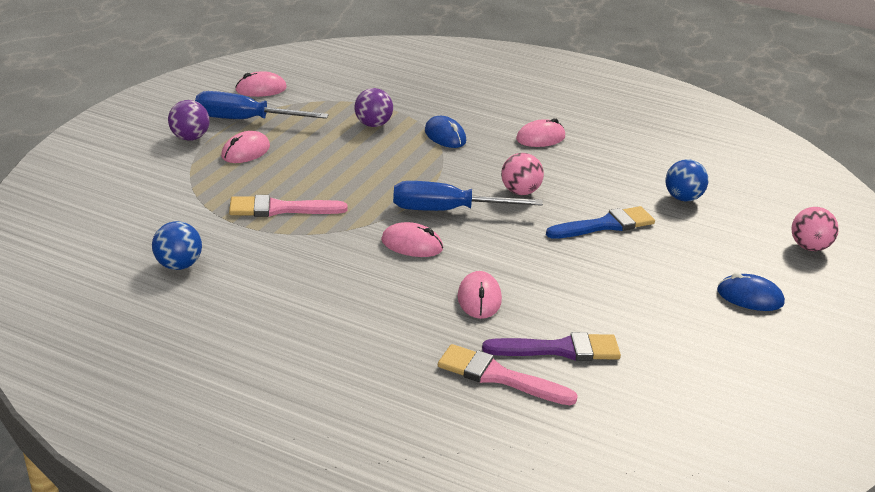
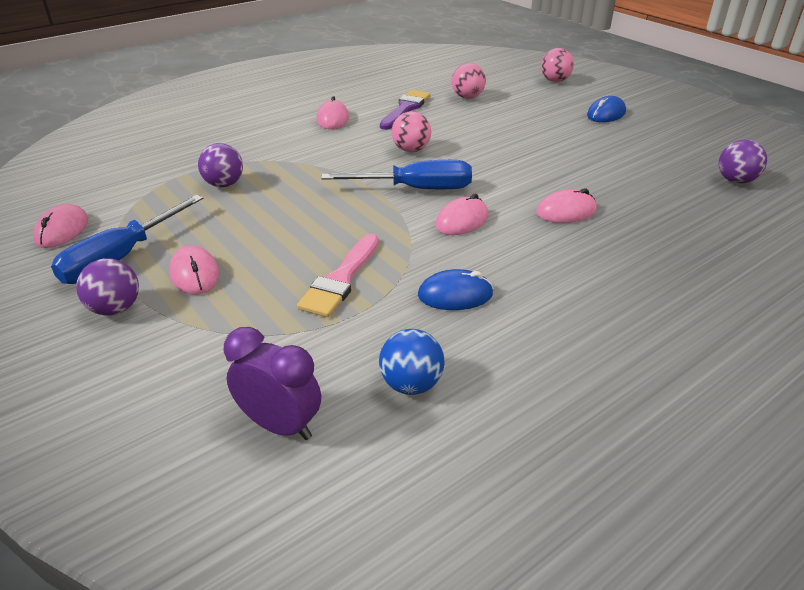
camera: 60 degrees left, 5 degrees up
blue screwdriver [393,181,543,211] -> blue screwdriver turned 120 degrees counterclockwise [321,160,472,189]
blue mouse [425,116,466,148] -> blue mouse moved to [418,269,494,310]
pink brush [438,344,578,405] -> none
pink mouse [458,271,502,319] -> pink mouse turned 45 degrees counterclockwise [536,188,597,223]
purple brush [482,332,621,361] -> purple brush moved to [380,90,431,130]
blue brush [546,206,655,239] -> none
blue ball [665,159,708,201] -> pink ball [452,63,486,99]
none -> purple clock [224,327,321,440]
none -> purple ball [719,140,767,184]

